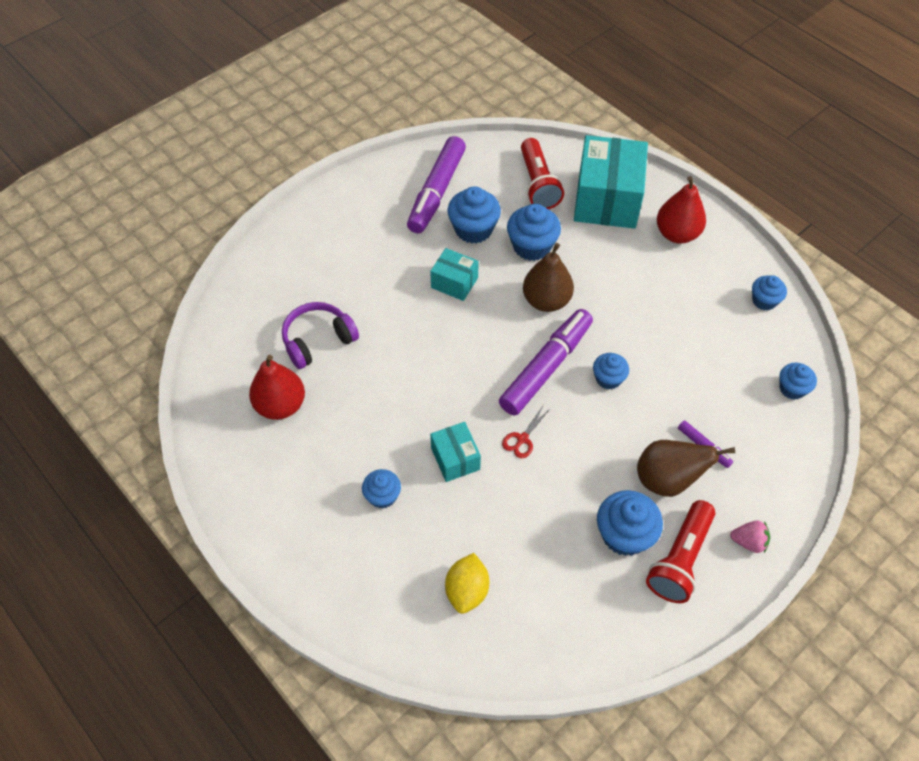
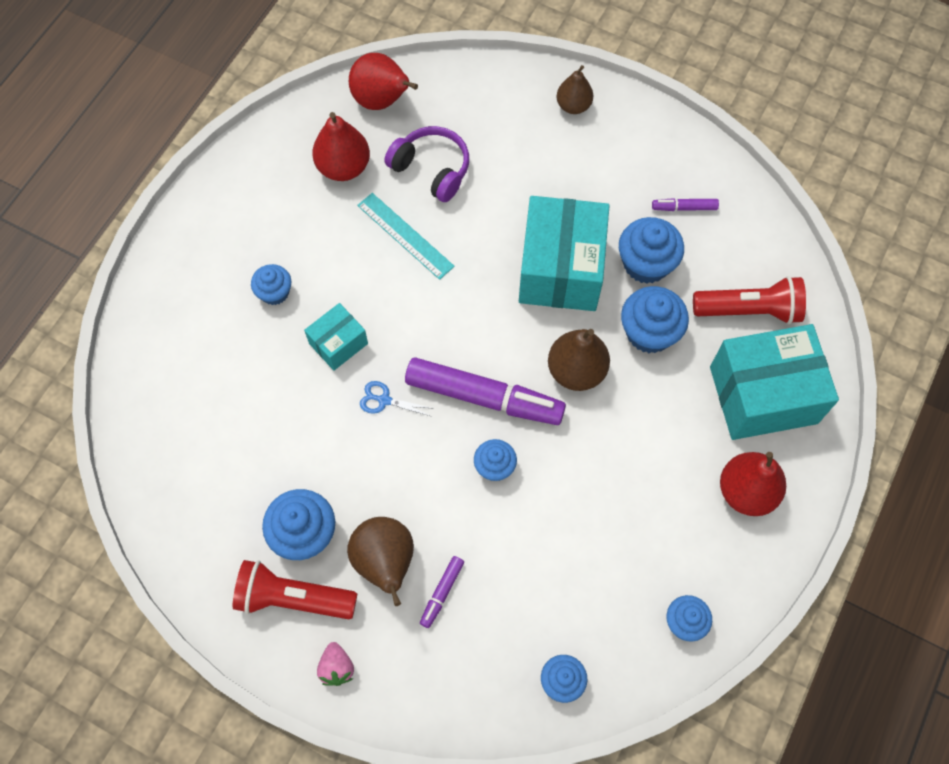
camera: 70 degrees right, 10 degrees up
purple marker [407,136,466,234] -> purple marker [652,198,719,211], size x0.44
turquoise box [430,248,479,301] -> turquoise box [519,196,610,311], size x1.98
yellow lemon [445,553,489,614] -> none
red scissors [502,406,551,458] -> blue scissors [360,381,435,416]
red flashlight [521,138,564,209] -> red flashlight turned 150 degrees counterclockwise [693,276,806,324]
none -> red pear [349,53,418,110]
none -> turquoise ruler [357,193,455,280]
none -> brown pear [557,65,593,114]

